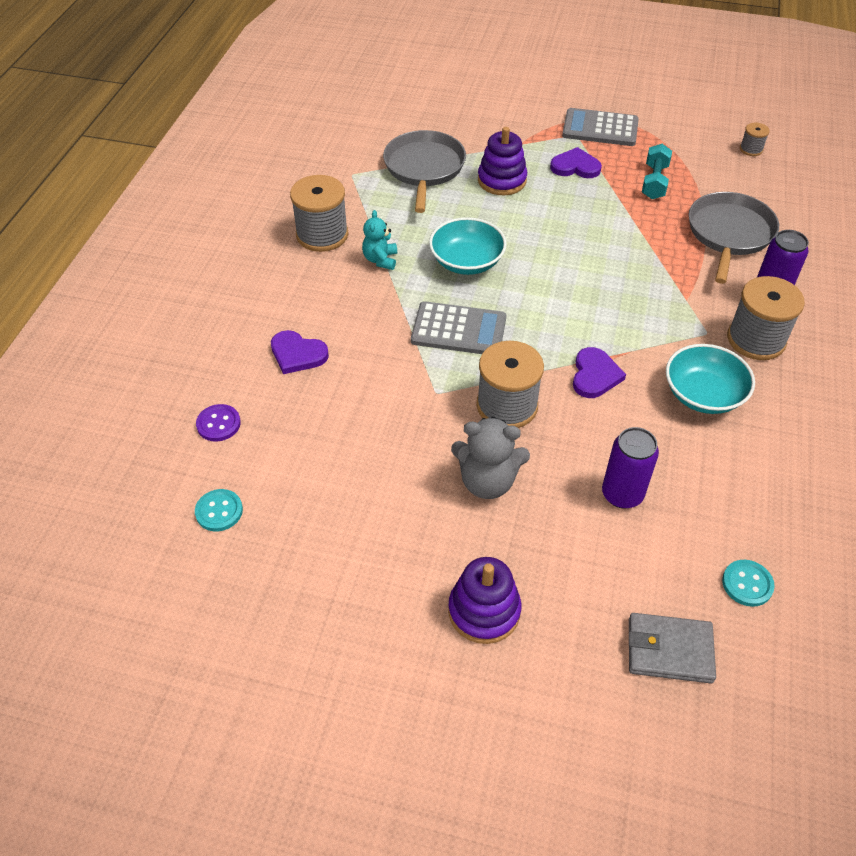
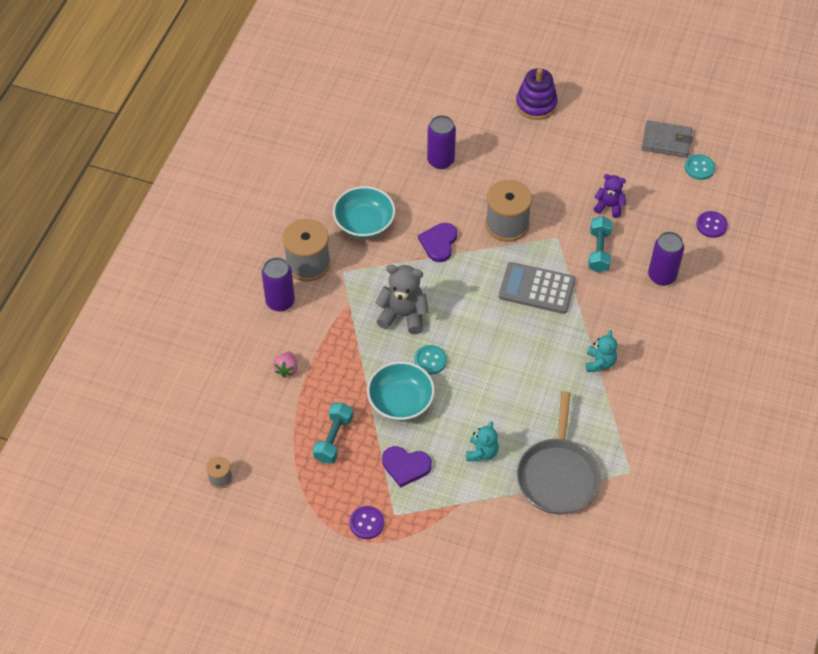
camera: 175 degrees left, 5 degrees up
purple heart [271,330,329,374] -> purple can [648,232,684,286]
grey spool [290,175,348,252] -> none
turquoise bowl [429,217,507,275] -> turquoise bowl moved to [367,361,435,421]
grey teddy bear [451,417,530,499] -> grey teddy bear moved to [375,265,429,334]
purple stacking toy [478,127,527,195] -> turquoise teddy bear [466,421,499,462]
grey calculator [562,108,639,146] -> purple button [349,506,384,539]
grey wallet [629,613,716,683] -> grey wallet moved to [641,120,693,158]
grey pan [689,192,779,284] -> pink strawberry [273,351,297,378]
turquoise button [722,560,775,607] -> turquoise button moved to [414,345,447,375]
none -> turquoise dumbbell [588,216,612,273]
none -> purple teddy bear [594,174,626,218]

